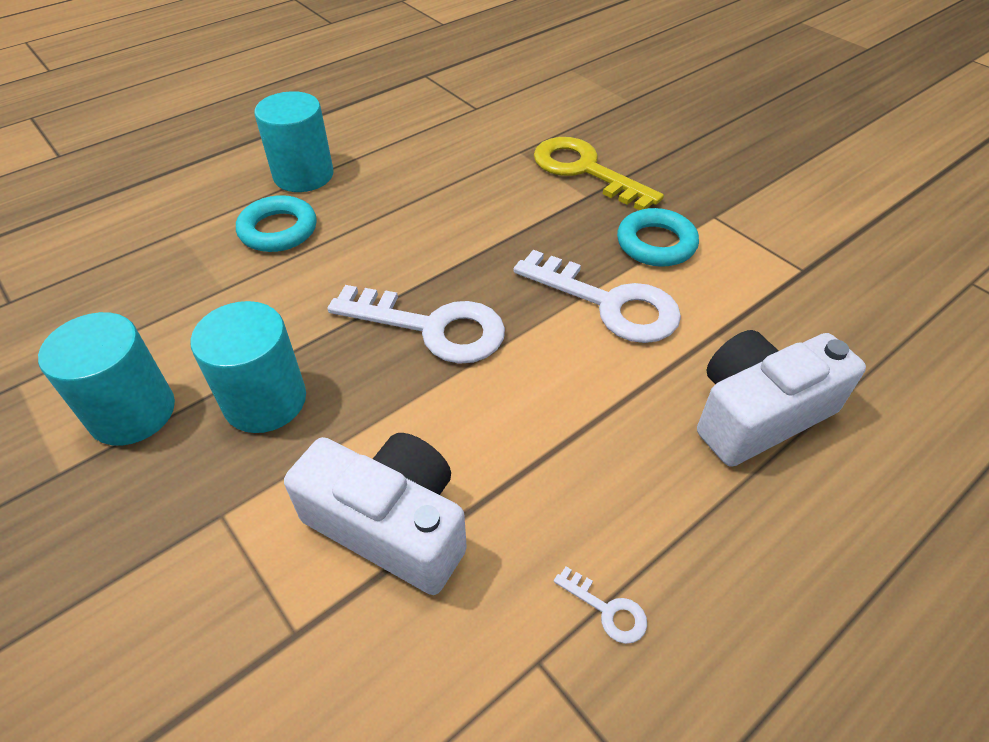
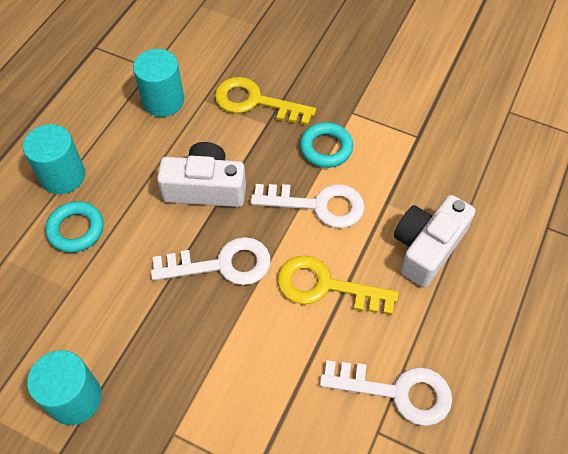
camera: 25 degrees left, 10 degrees up
turquoise cylinder [190,301,306,433] -> turquoise cylinder moved to [133,49,184,117]
white camera [284,433,467,595] -> white camera moved to [157,142,246,207]
white key [554,566,647,644] -> white key [320,360,452,426], size x2.46
none -> yellow key [277,255,399,315]

